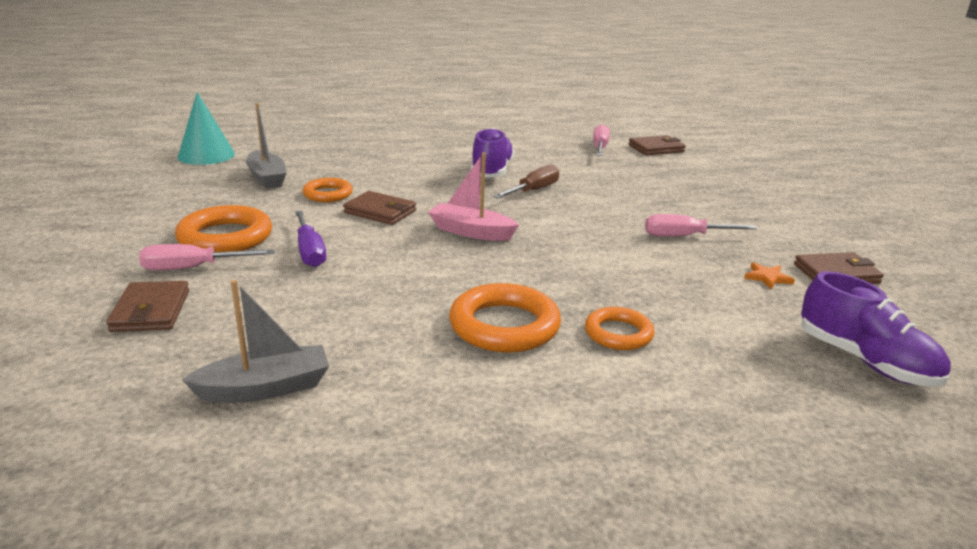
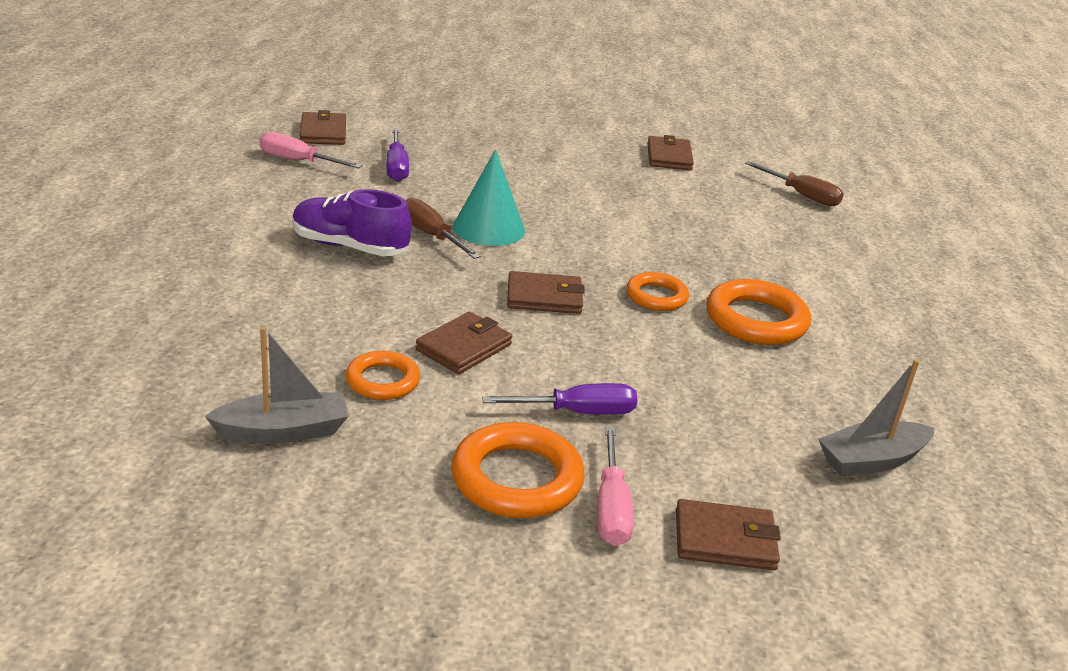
camera: 80 degrees left, 5 degrees up
turquoise cone [178,92,235,165] -> turquoise cone moved to [453,150,525,246]
grey boat [182,280,329,403] -> grey boat turned 105 degrees counterclockwise [818,359,935,477]
pink boat [428,152,519,241] -> brown wallet [507,271,585,314]
orange ring [585,307,654,350] -> orange ring moved to [626,272,689,311]
pink screwdriver [645,214,757,237] -> none
orange star [744,262,795,289] -> none
purple shoe [801,271,951,387] -> brown screwdriver [745,161,844,206]
none -> purple screwdriver [386,128,409,182]

